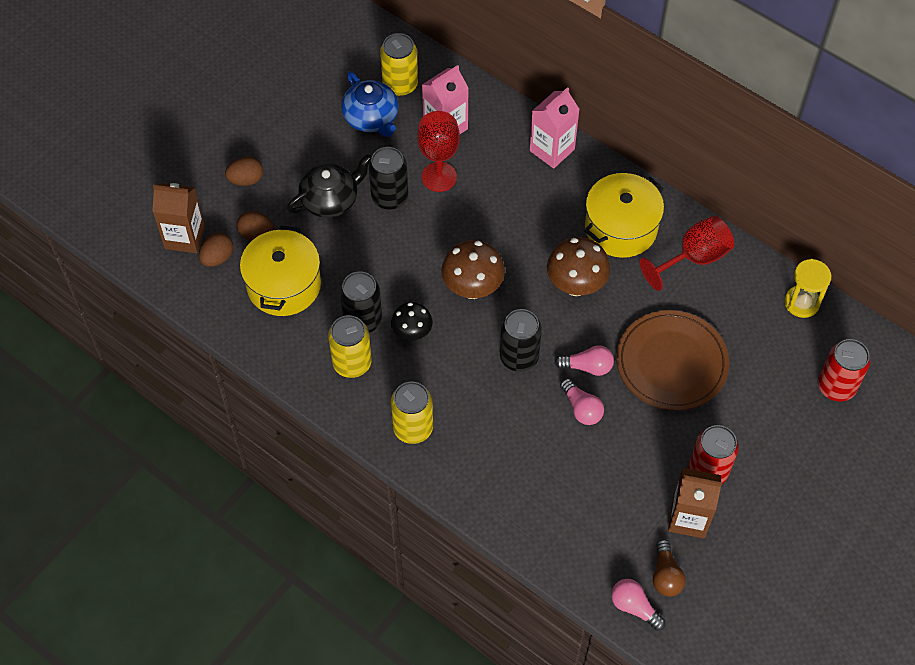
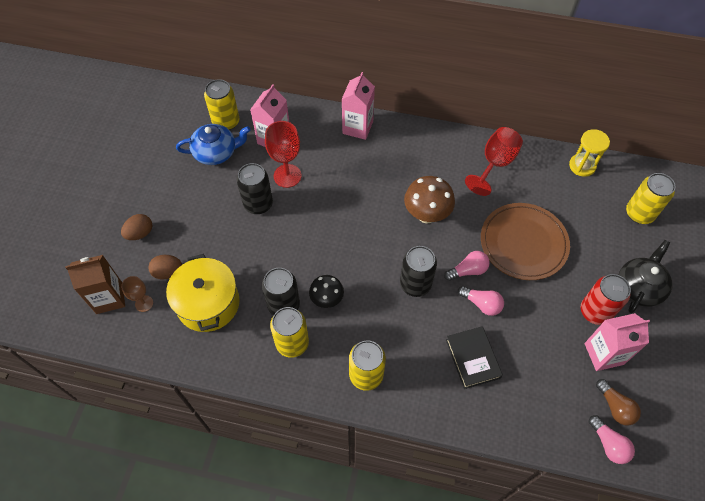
camera: 25 degrees left, 0 degrees up
brown egg [199,233,233,267] -> brown goblet [121,276,153,312]
black teapot [287,154,372,218] -> black teapot moved to [619,240,672,313]
blue teapot [341,71,398,137] -> blue teapot turned 45 degrees counterclockwise [176,124,250,165]
brown mushroom [441,240,505,299] -> none
yellow pot [584,173,664,258] -> none
pink light bulb [611,579,666,631] -> pink light bulb turned 135 degrees counterclockwise [589,415,635,464]
brown carton [668,468,722,539] -> pink carton [584,313,650,371]
red can [818,339,871,402] -> yellow can [626,173,676,224]
none -> black book [446,326,503,389]

